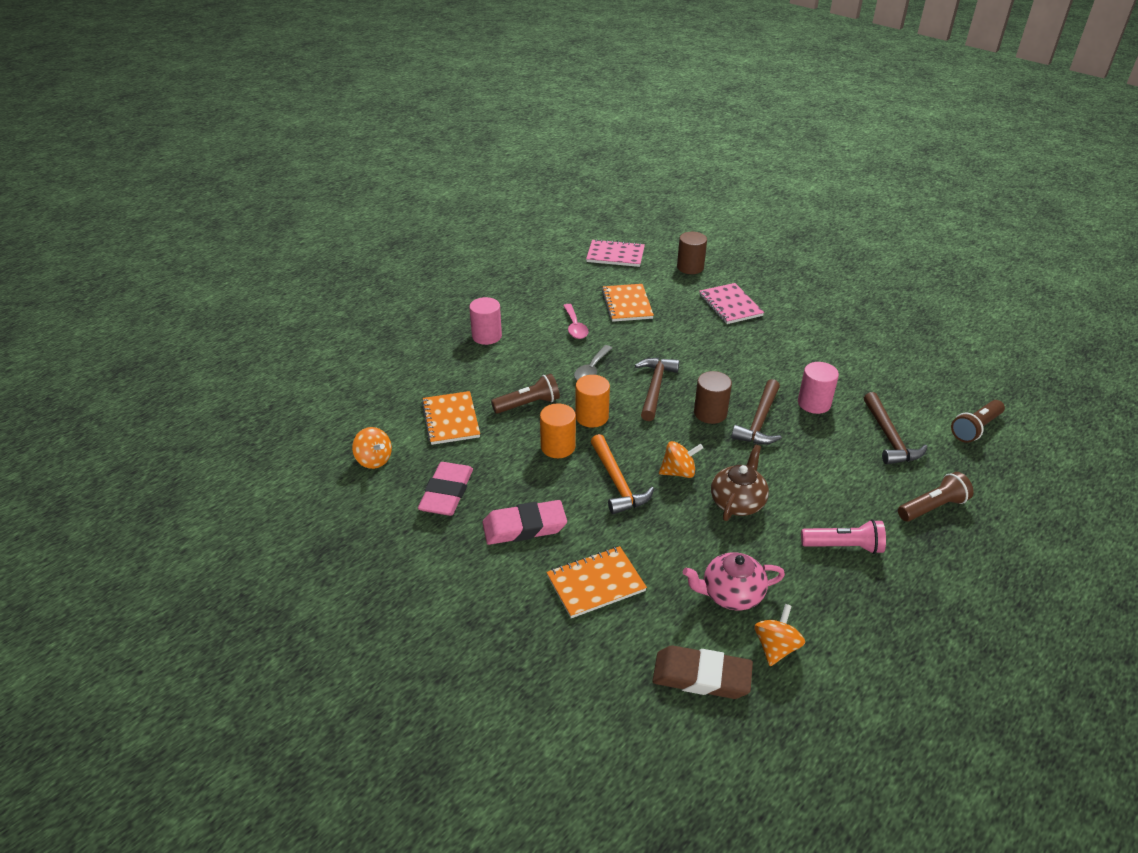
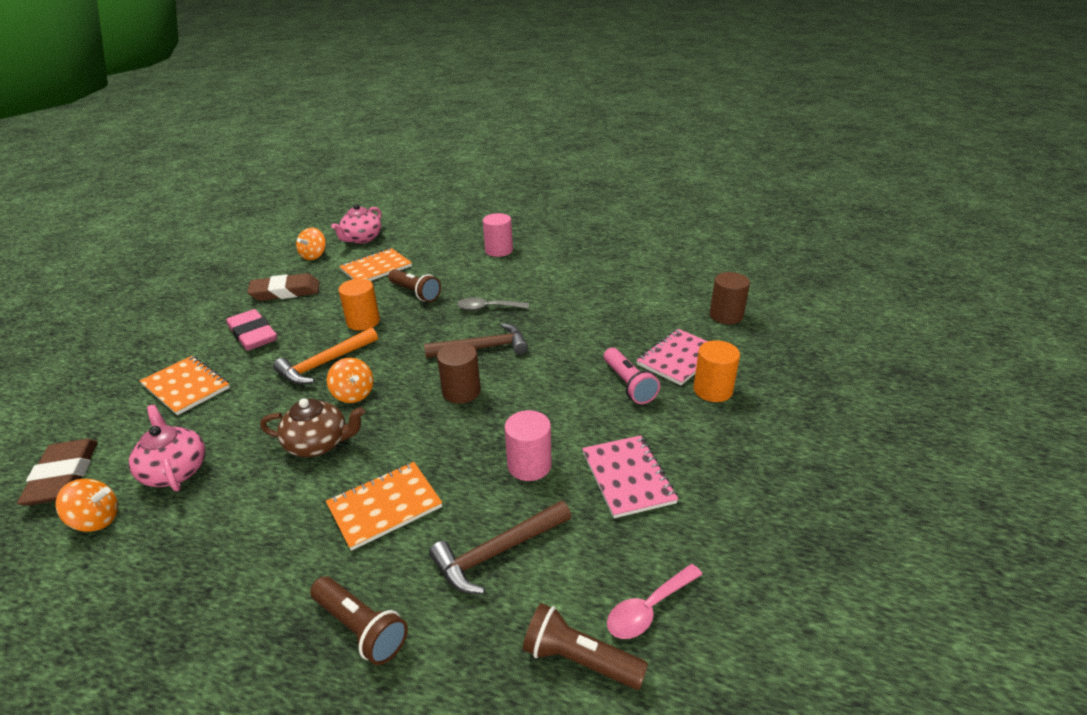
camera: 65 degrees right, 5 degrees down
pink eraser [418,462,473,516] -> brown eraser [247,273,319,301]
pink spoon [563,304,589,339] -> pink spoon moved to [607,564,703,639]
orange cylinder [575,375,610,428] -> orange cylinder moved to [693,340,740,402]
pink notebook [586,239,645,267] -> pink notebook moved to [582,435,678,518]
orange notebook [602,284,654,322] -> orange notebook moved to [326,462,442,551]
brown hammer [731,379,782,445] -> none
pink flashlight [801,519,886,554] -> pink flashlight moved to [604,348,660,404]
none -> pink teapot [331,204,381,244]

